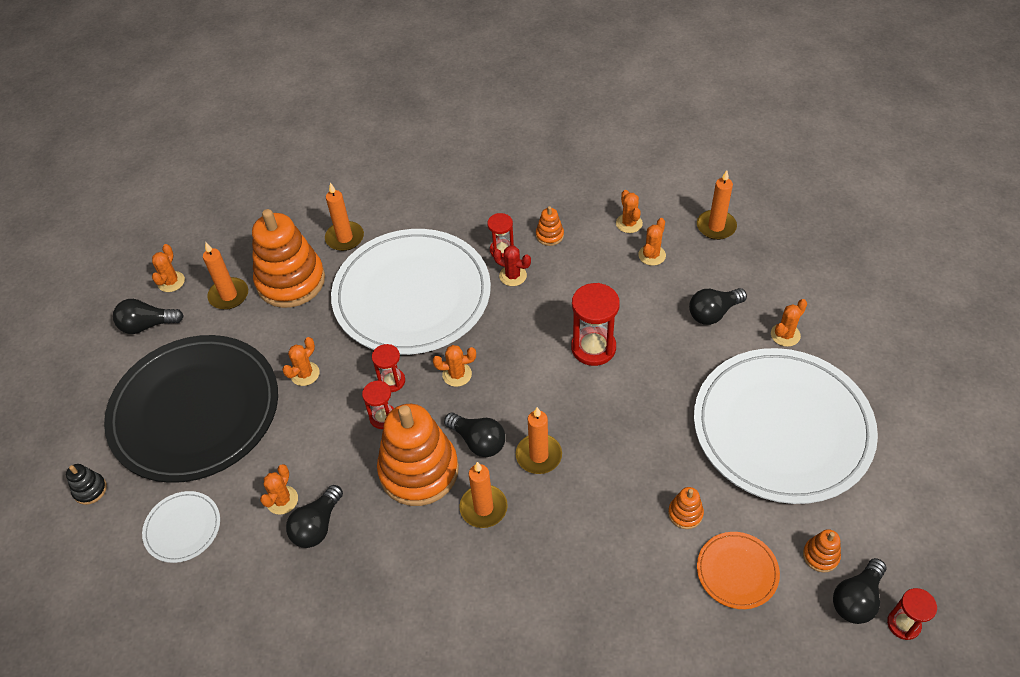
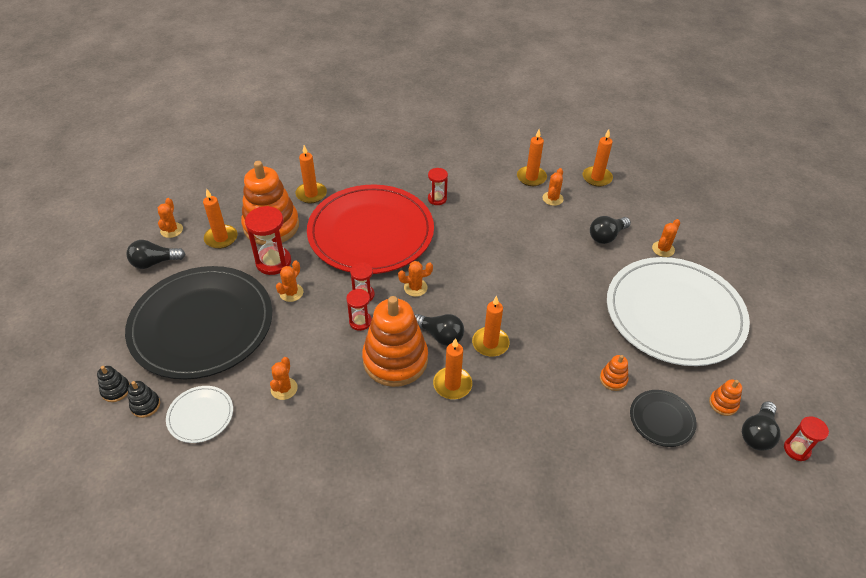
camera: 10 degrees left, 5 degrees down
black light bulb [286,485,343,548] -> none
white plate [331,229,491,355] -> red plate [307,185,434,274]
red cactus [493,246,531,286] -> none
orange stacking toy [536,206,564,246] -> none
red hourglass [571,283,620,366] -> red hourglass moved to [245,206,291,275]
orange cactus [616,190,643,233] -> orange candle [517,129,547,186]
orange plate [697,532,780,609] -> black plate [630,390,697,447]
none -> black stacking toy [127,381,160,418]

